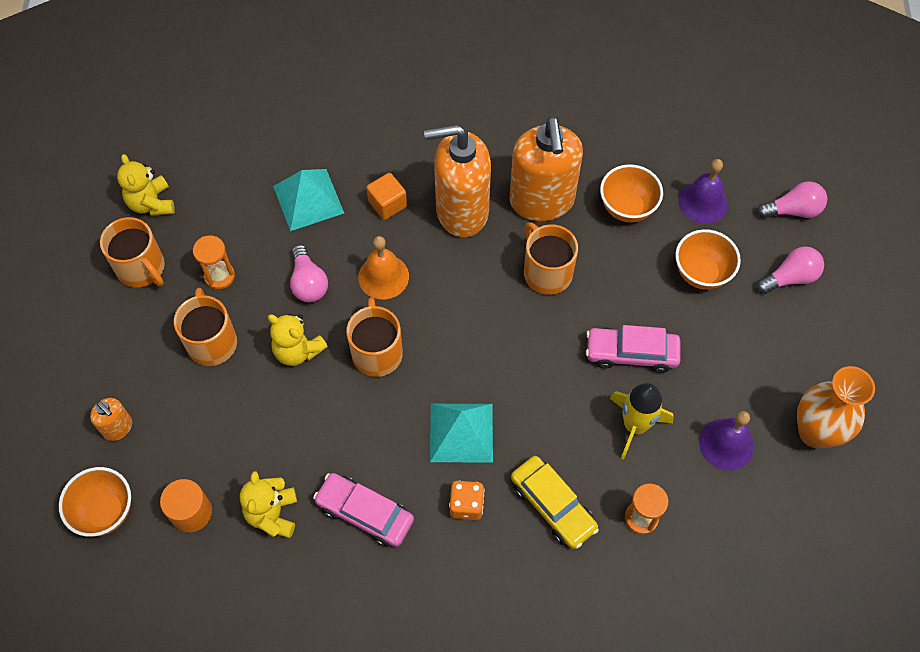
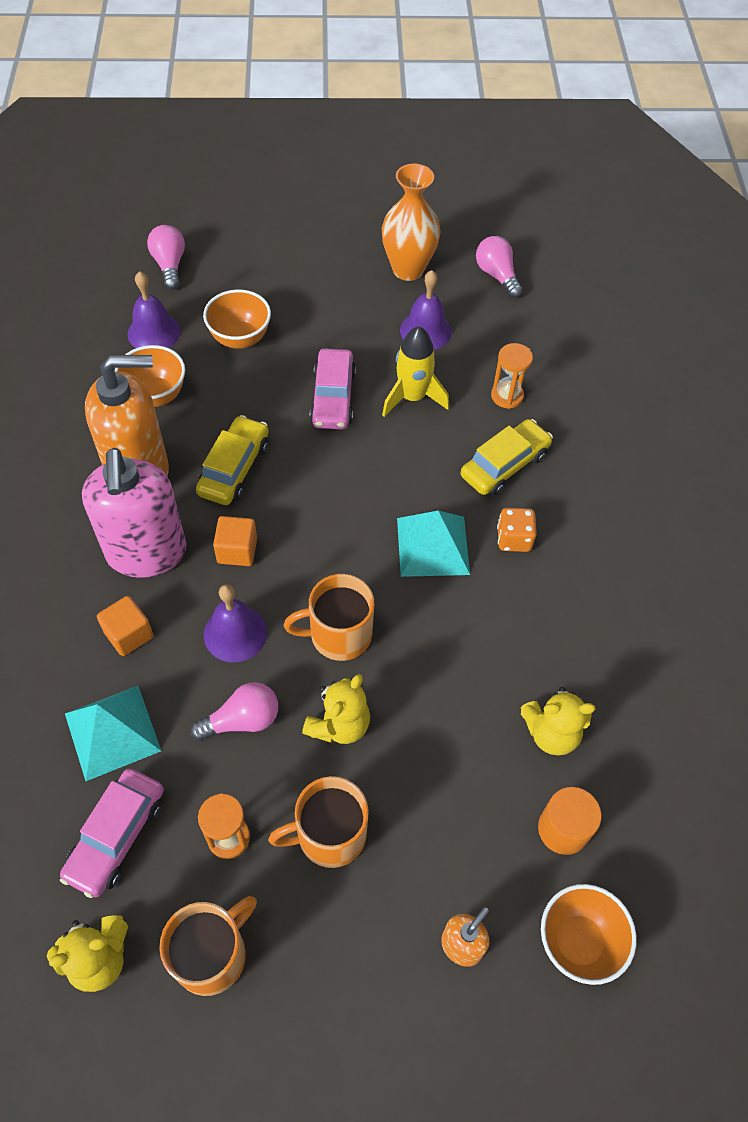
camera: 95 degrees left, 5 degrees down
pink car [313,473,414,547] -> pink car moved to [60,769,164,898]
orange bell [358,236,409,299] -> purple bell [204,584,267,662]
orange soap dispenser [424,125,491,237] -> pink soap dispenser [82,448,187,578]
orange mug [524,222,578,295] -> yellow car [196,415,269,505]
pink light bulb [757,246,824,294] -> pink light bulb moved to [476,236,523,298]
none -> orange cube [213,516,257,566]

